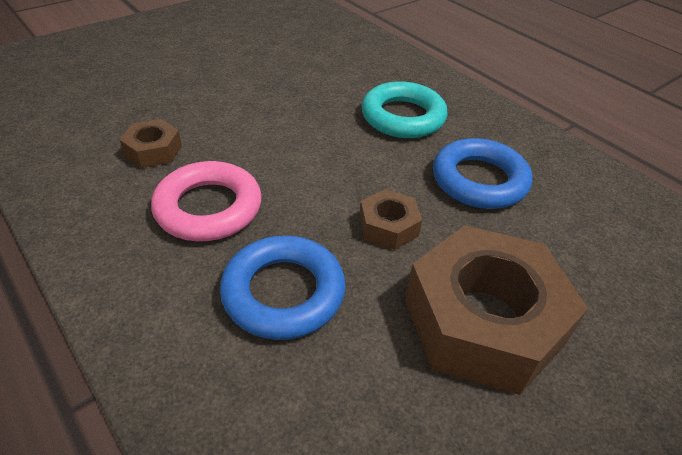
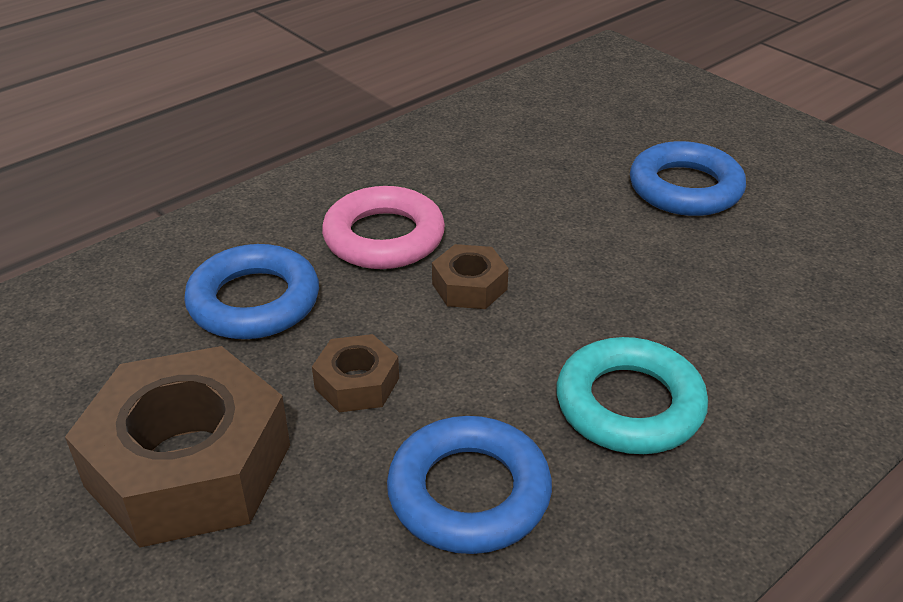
camera: 90 degrees right, 5 degrees down
brown nut [120,119,182,168] -> brown nut moved to [432,244,509,309]
none -> blue ring [630,141,746,216]

